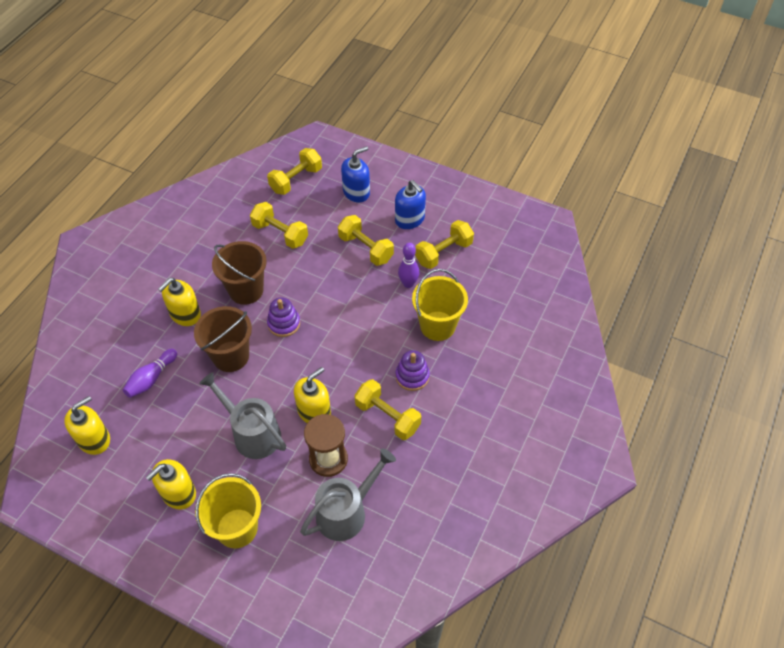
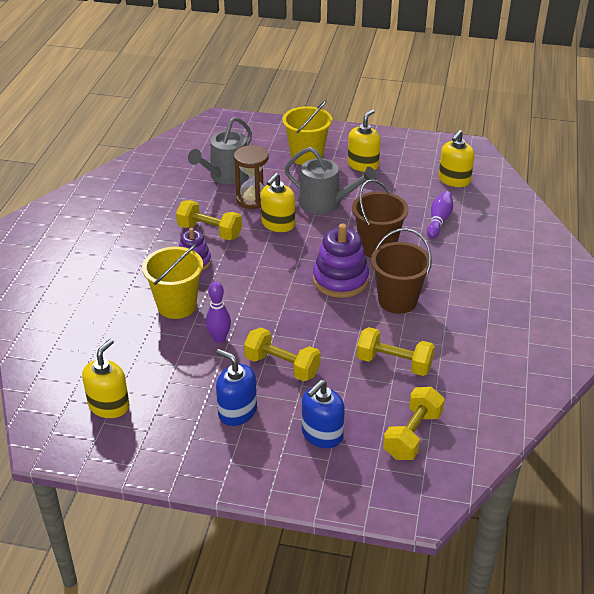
camera: 165 degrees right, 15 degrees down
yellow soap dispenser [158,278,201,326] -> yellow soap dispenser moved to [82,339,130,418]
purple stacking toy [267,298,300,337] -> purple stacking toy [313,224,369,298], size x1.60
yellow dumbbell [415,220,474,269] -> none

